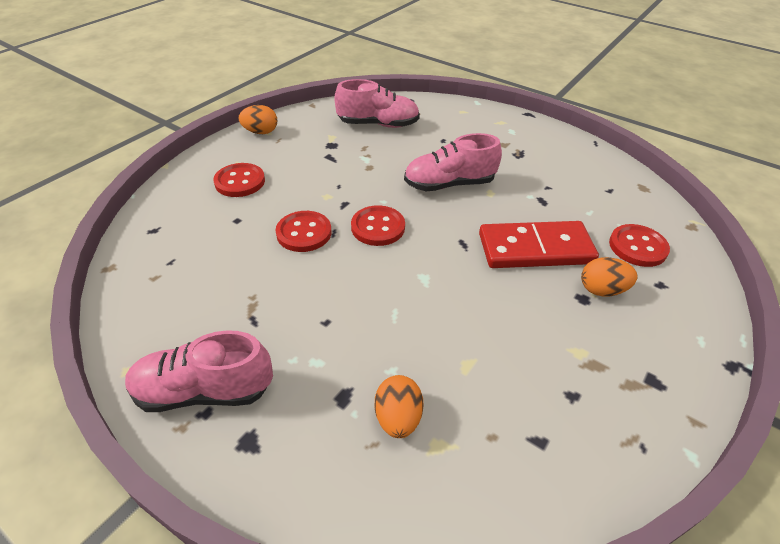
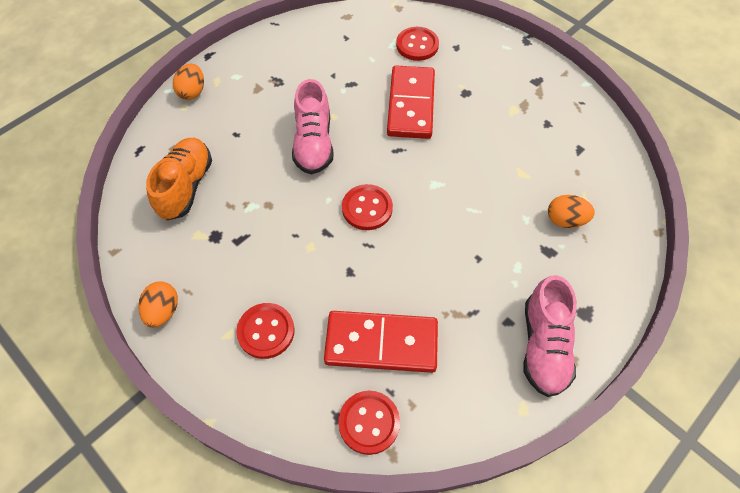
camera: 80 degrees left, 15 degrees up
red button [276,211,331,252] -> red button moved to [338,391,400,455]
pink shoe [334,79,420,128] -> orange shoe [146,138,212,220]
orange egg [581,257,638,297] -> orange egg moved to [173,64,204,100]
none -> red domino [324,311,438,373]

